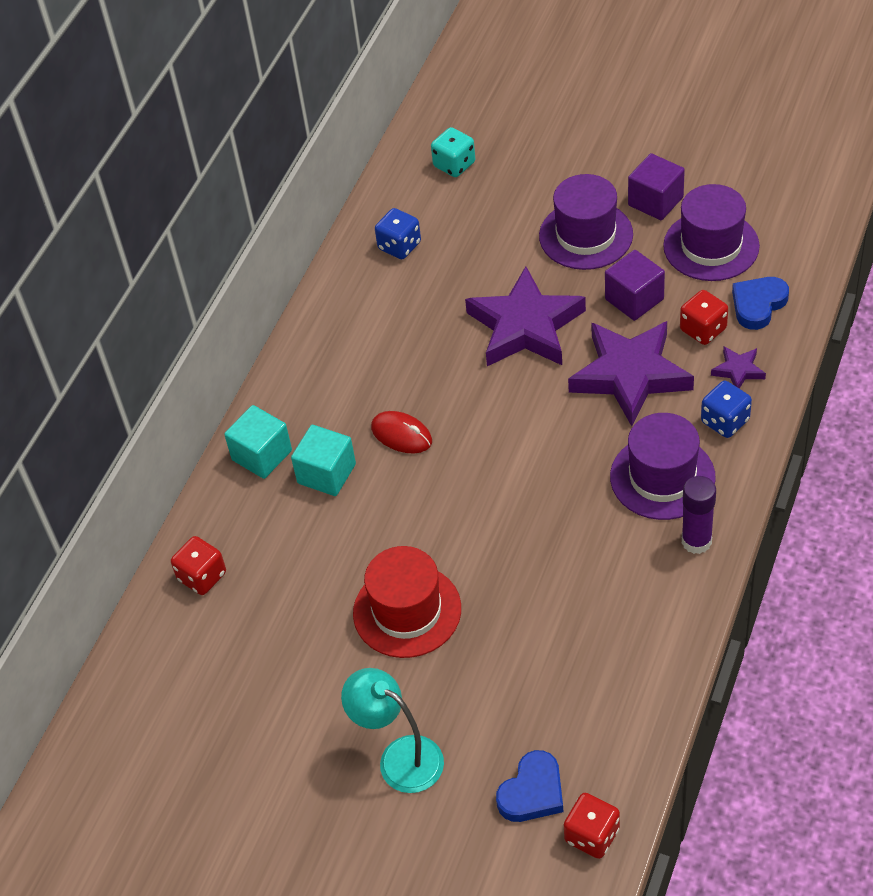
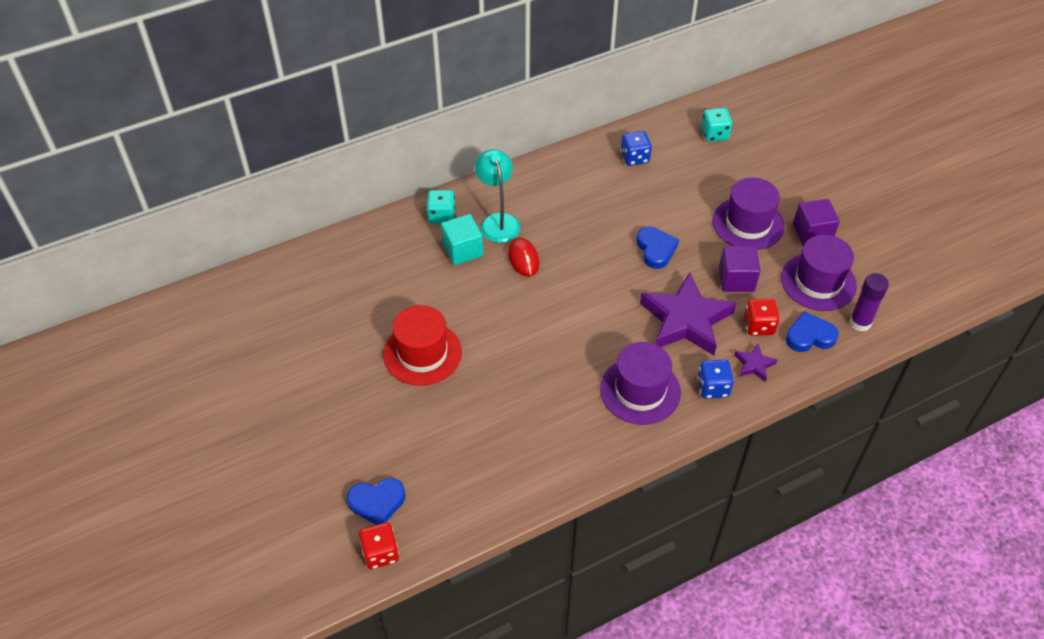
camera: 35 degrees right, 0 degrees up
red dice [171,536,226,595] -> none
turquoise cube [224,405,292,479] -> turquoise dice [426,190,455,224]
turquoise lamp [341,668,444,793] -> turquoise lamp moved to [474,149,521,243]
purple star [465,267,586,366] -> blue heart [636,227,679,269]
purple glue stick [682,476,716,554] -> purple glue stick moved to [849,273,889,331]

